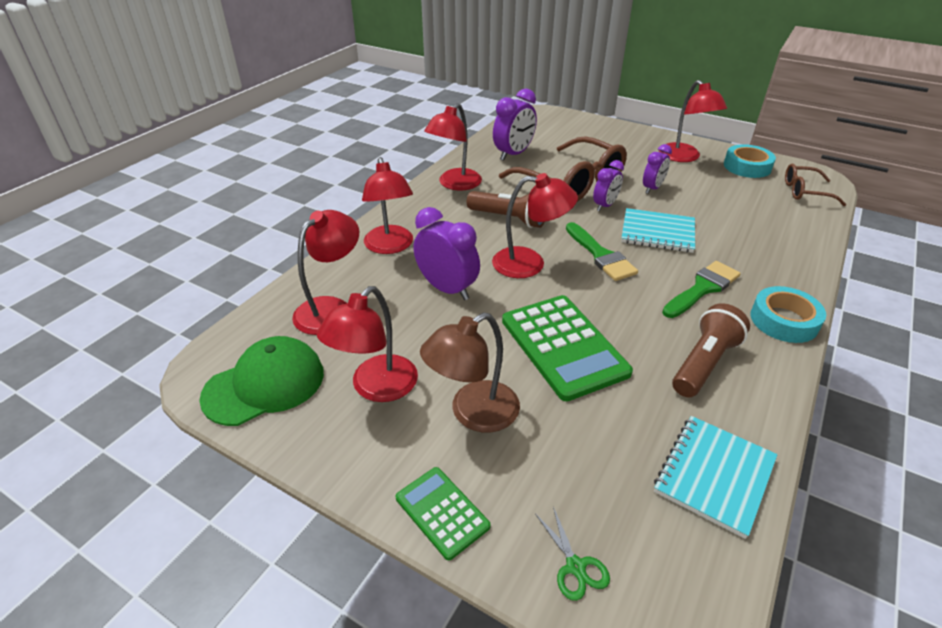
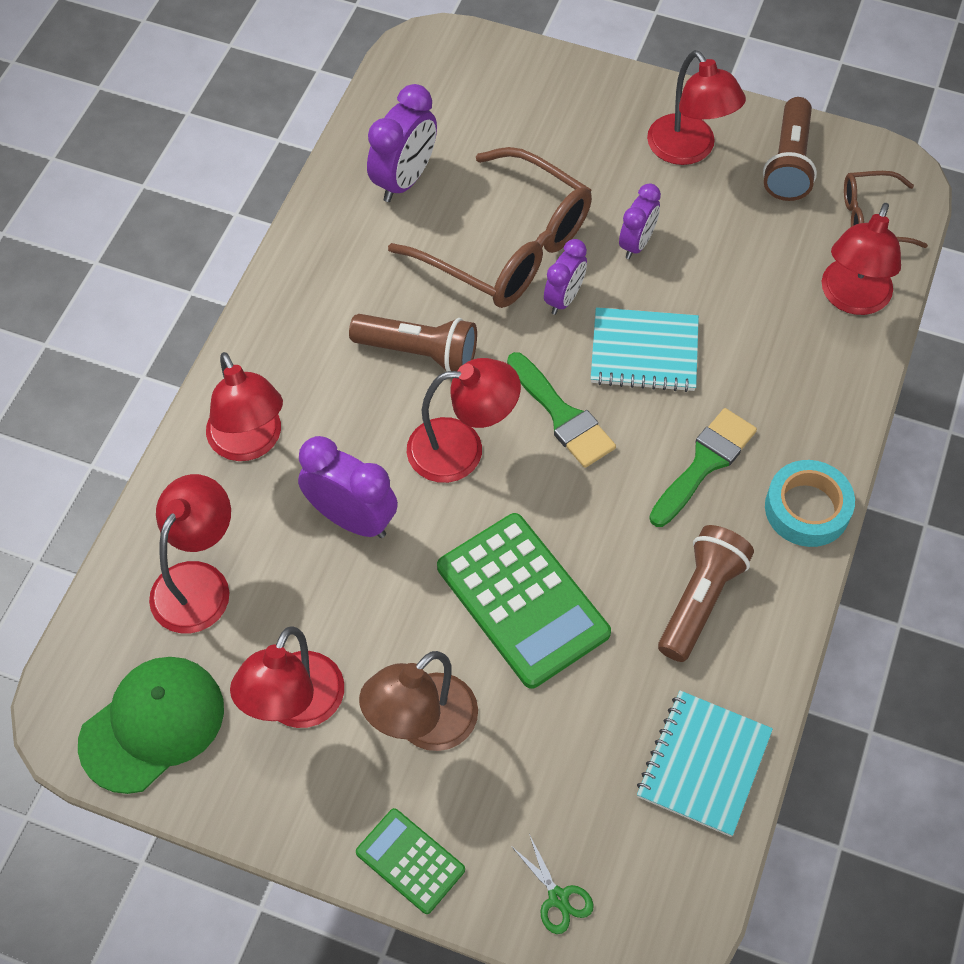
camera: 10 degrees left, 20 degrees up
red lamp [424,103,482,191] -> red lamp moved to [822,203,901,315]
turquoise tape [724,144,776,178] -> brown flashlight [763,97,817,201]

